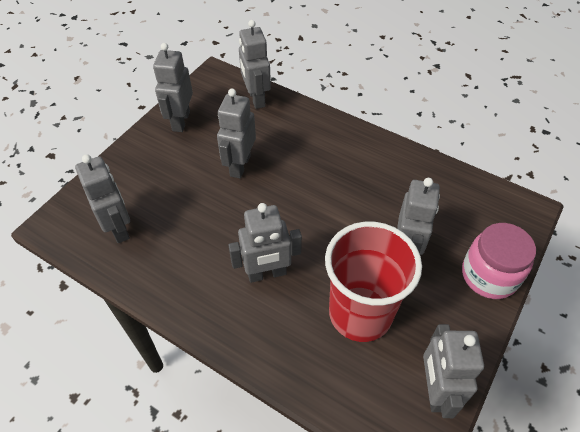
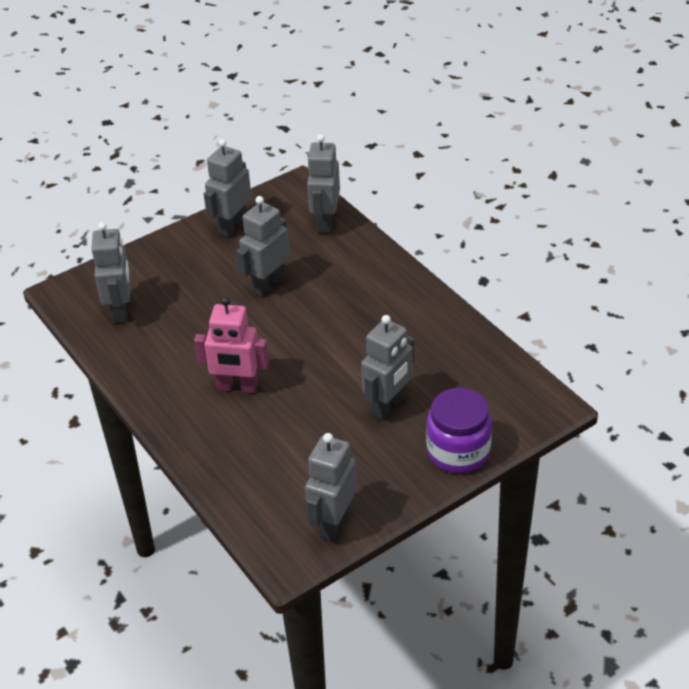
camera: 25 degrees right, 10 degrees down
grey robot [228,203,302,283] -> pink robot [194,297,269,393]
red cup [325,222,422,342] -> none
pink jar [462,223,536,299] -> purple jar [426,388,492,473]

